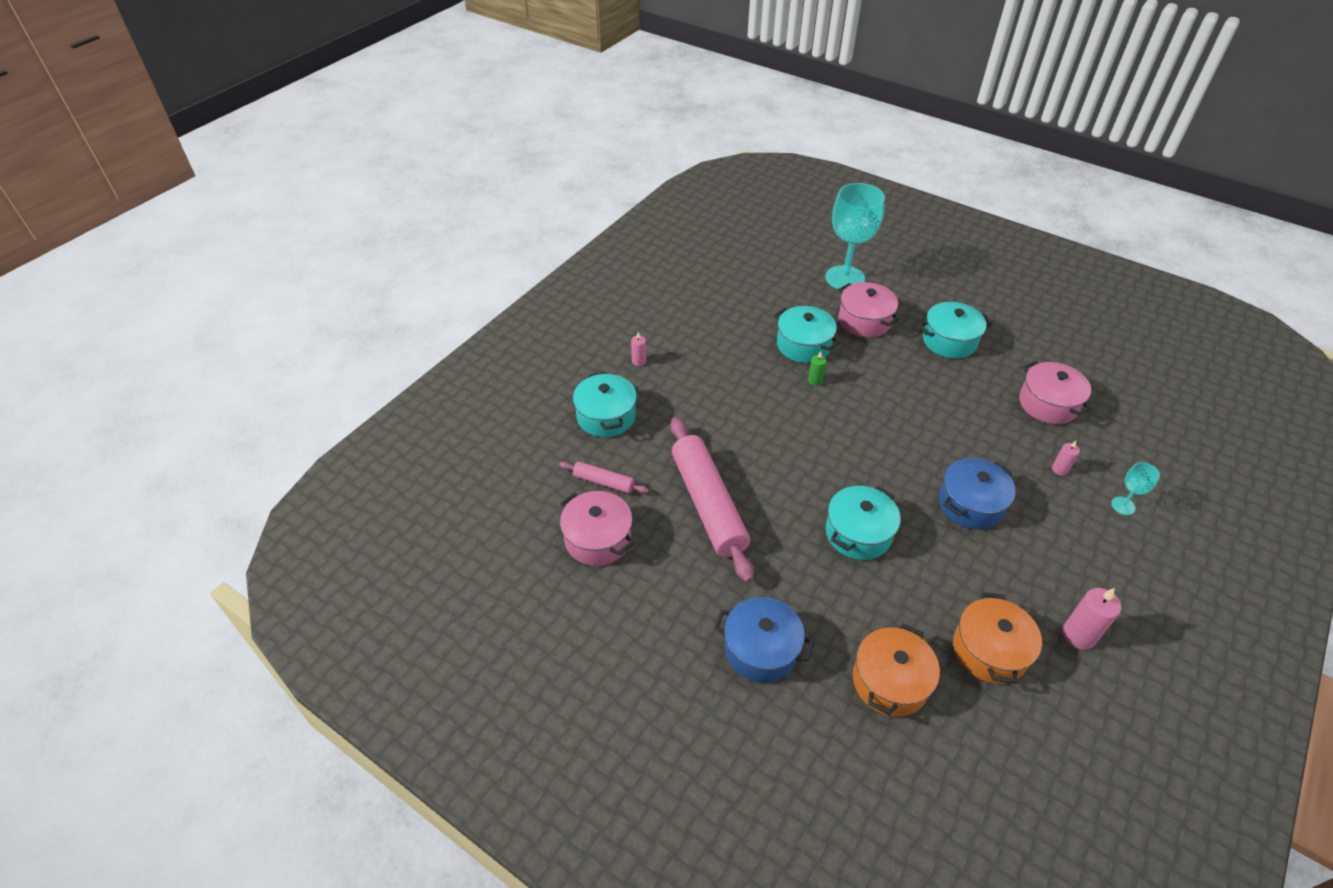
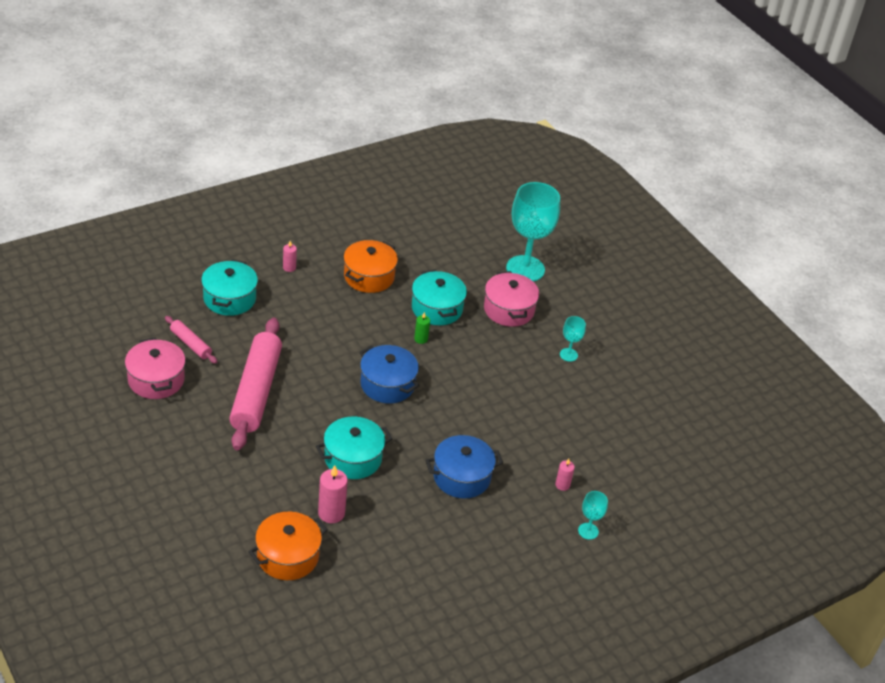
camera: 20 degrees right, 5 degrees down
blue pot [714,597,815,683] -> blue pot moved to [359,345,420,403]
turquoise pot [919,302,992,359] -> turquoise goblet [560,316,586,362]
orange pot [953,592,1042,684] -> orange pot moved to [344,240,398,293]
pink pot [1019,361,1092,424] -> none
pink candle [1062,588,1122,650] -> pink candle moved to [318,465,348,523]

